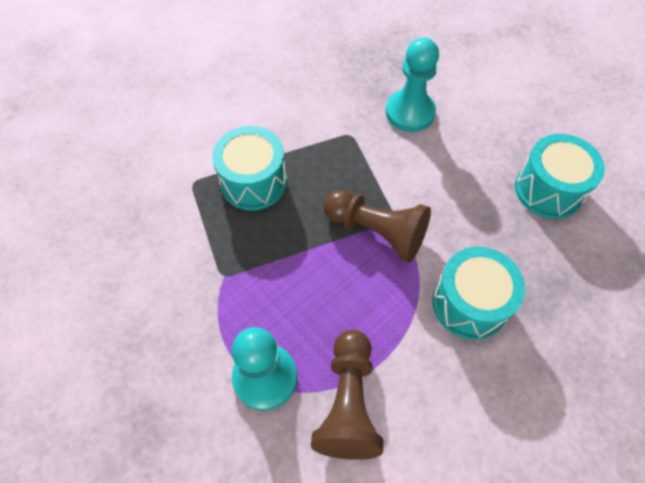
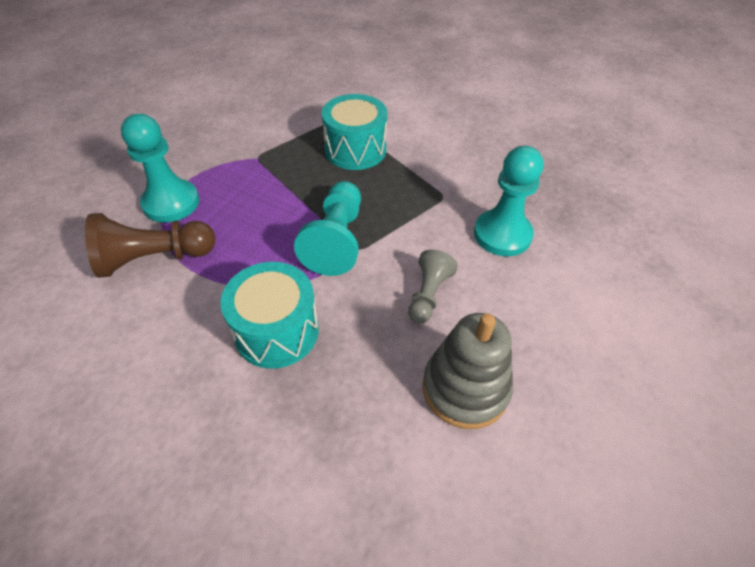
camera: 70 degrees right, 10 degrees down
brown pawn [323,190,431,263] -> turquoise pawn [294,181,361,276]
turquoise drum [515,134,605,219] -> grey stacking toy [423,313,513,429]
none -> grey pawn [408,250,458,323]

